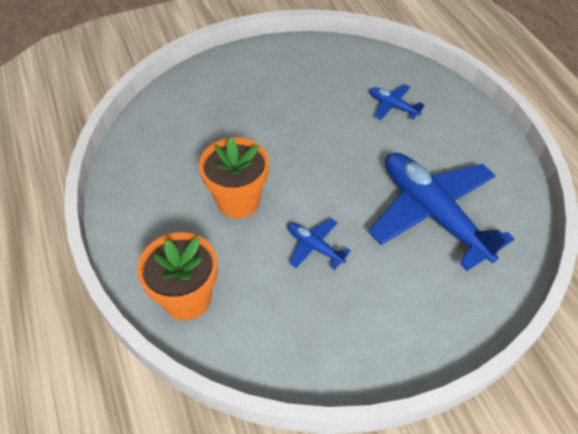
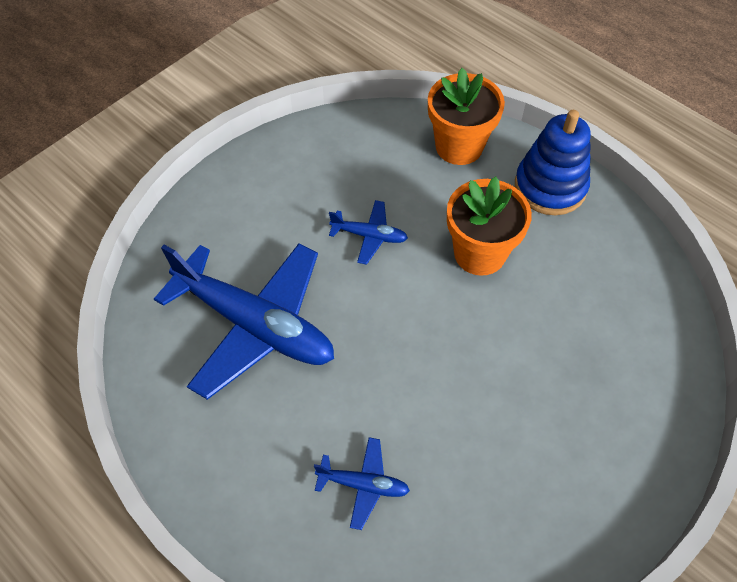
camera: 155 degrees right, 5 degrees up
none -> blue stacking toy [515,110,591,215]

